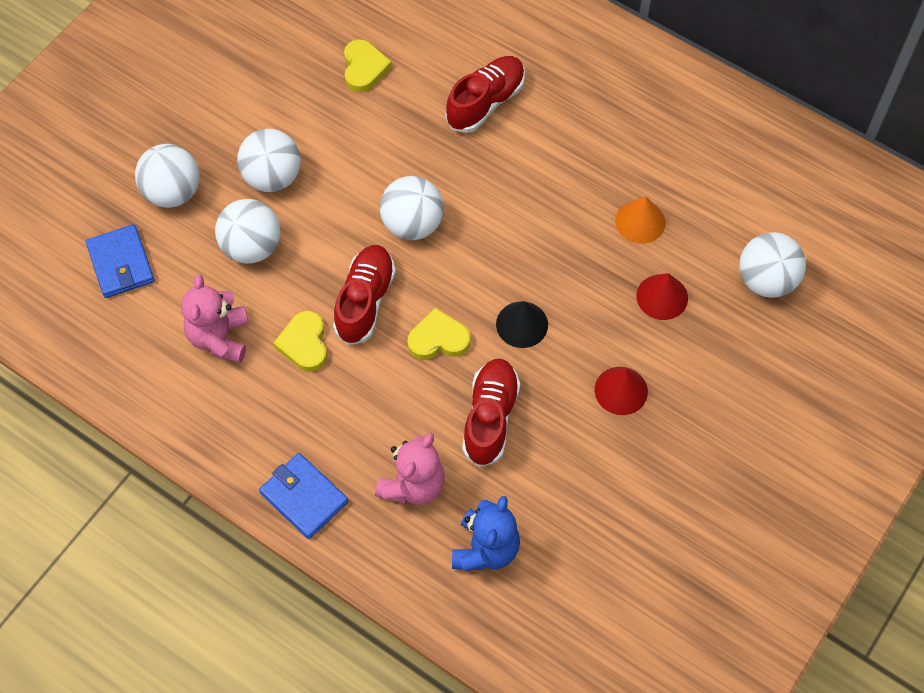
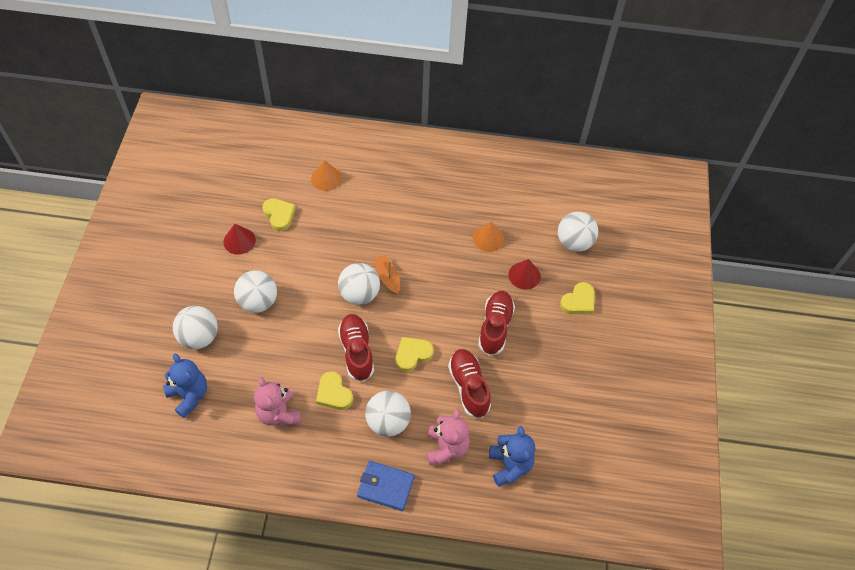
camera: 30 degrees left, 5 degrees down
blue wallet [86,224,155,298] -> blue teddy bear [163,354,207,418]
white ball [215,199,280,264] -> white ball moved to [365,391,411,437]
red shoe [446,56,525,133] -> red shoe moved to [478,291,515,356]
black cone [496,301,548,348] -> none
red cone [595,367,648,415] -> red cone moved to [223,224,256,255]
none -> orange cone [311,160,342,191]
none -> orange boat [374,255,400,295]
none -> yellow heart [560,282,594,314]

